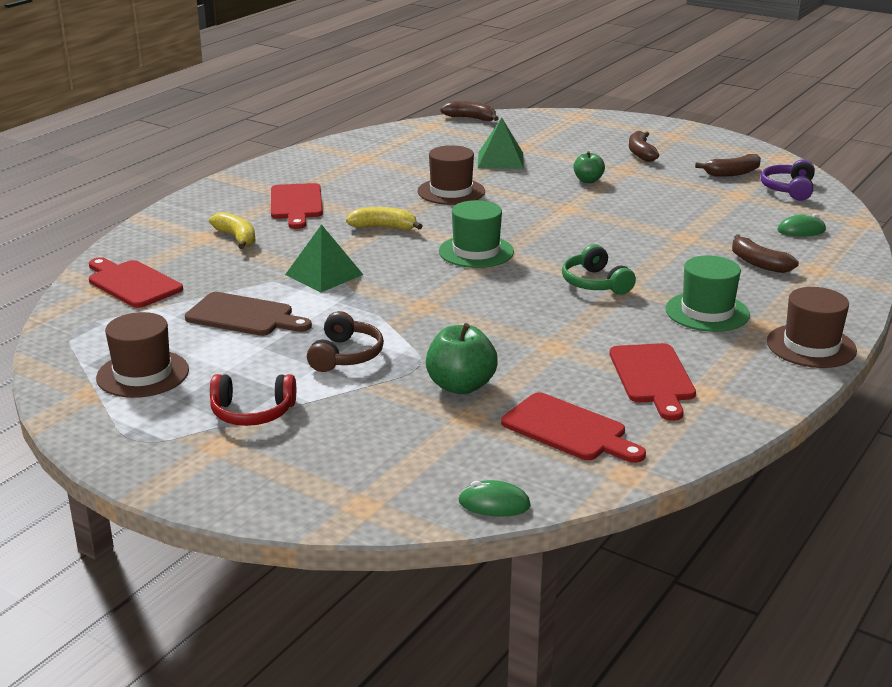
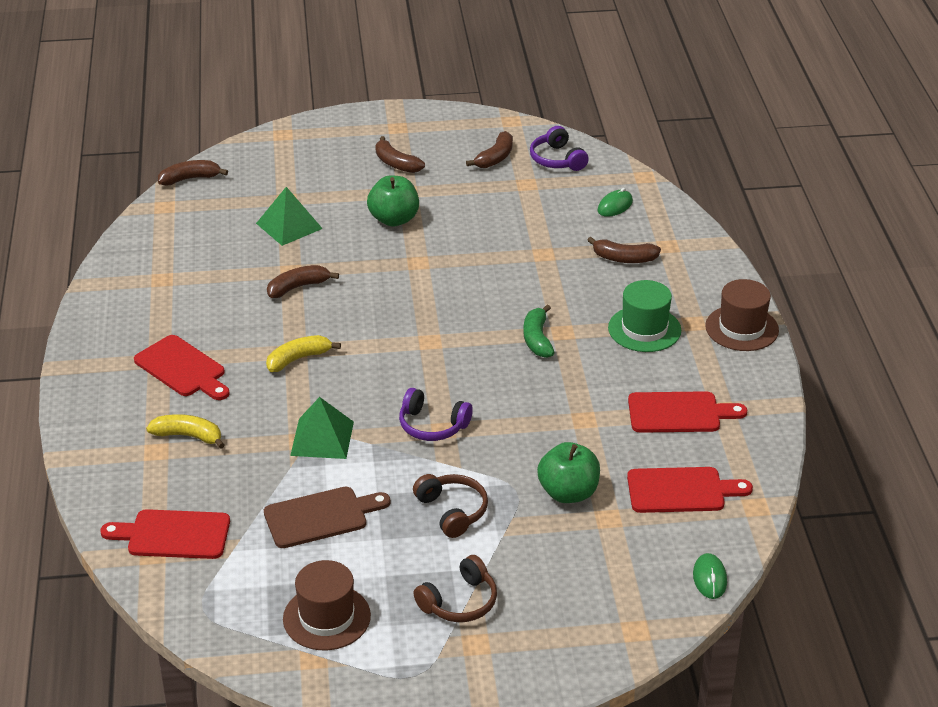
camera: 40 degrees left, 10 degrees up
red headphones [210,374,296,426] -> brown headphones [413,555,497,622]
brown hat [417,145,485,205] -> brown banana [267,265,339,298]
green hat [439,200,514,268] -> none
green mouse [458,480,531,517] -> green mouse turned 60 degrees counterclockwise [693,553,727,599]
green headphones [562,244,636,295] -> green banana [523,304,555,358]
green apple [573,151,605,183] -> green apple [367,176,419,227], size x1.63
red cutting board [610,343,696,421] -> red cutting board turned 45 degrees counterclockwise [628,391,747,433]
none -> purple headphones [399,388,473,441]

